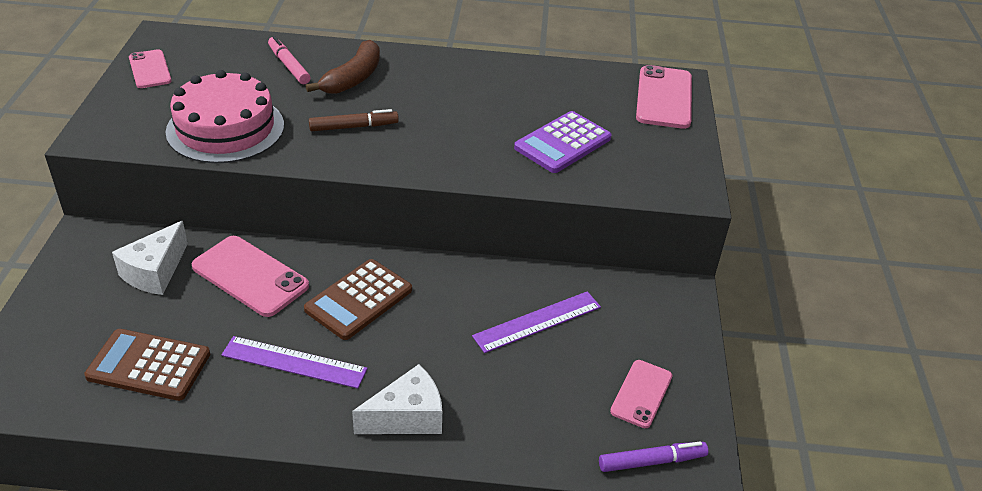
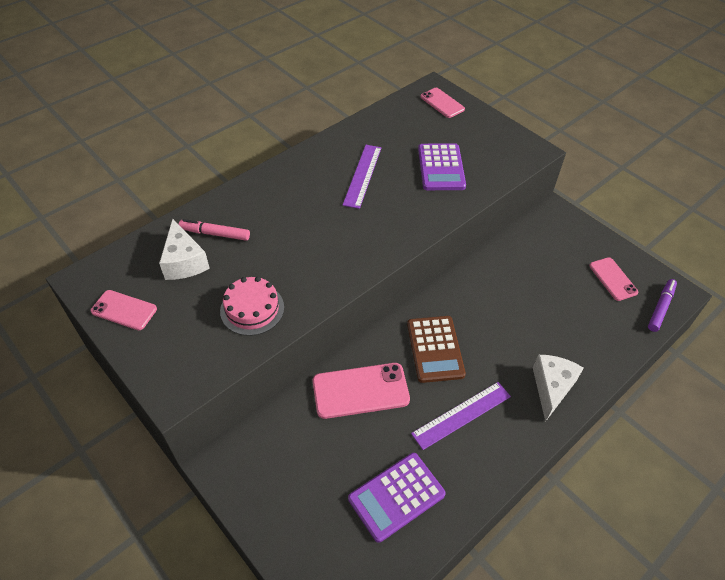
camera: 45 degrees left, 10 degrees up
brown calculator [84,329,210,401] -> purple calculator [348,453,446,543]
white cheese [112,221,188,295] -> white cheese moved to [159,219,210,280]
pink cake [165,70,284,163] -> pink cake [220,277,284,336], size x0.63
brown banana [306,40,380,94] -> none
brown marker [309,109,399,131] -> none
purple ruler [472,291,601,353] -> purple ruler moved to [343,145,381,209]
pink phone [636,65,692,129] -> pink phone [420,88,465,118], size x0.63

